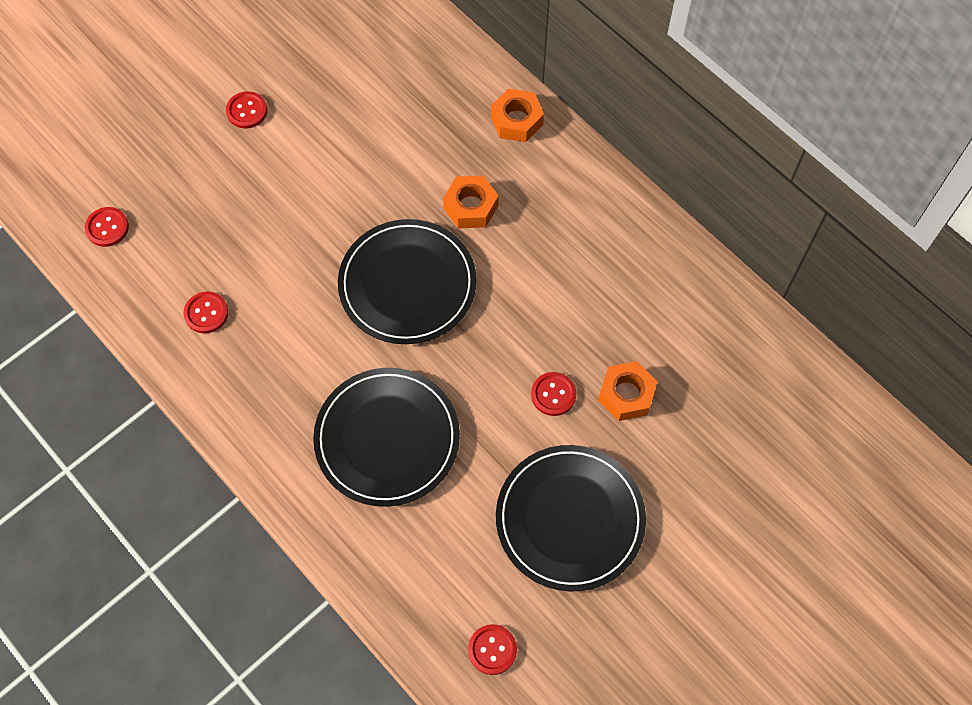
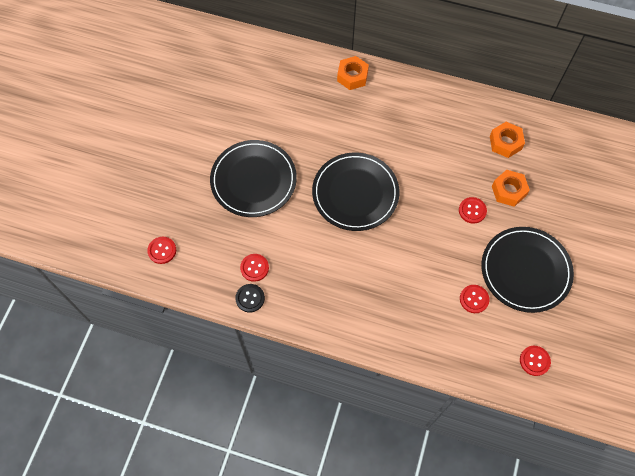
camera: 30 degrees left, 0 degrees up
red button [226,91,267,128] -> red button moved to [460,285,489,313]
black plate [313,368,460,507] -> black plate moved to [210,140,297,217]
orange nut [443,175,499,229] -> orange nut moved to [490,122,525,158]
none -> black button [235,284,265,313]

